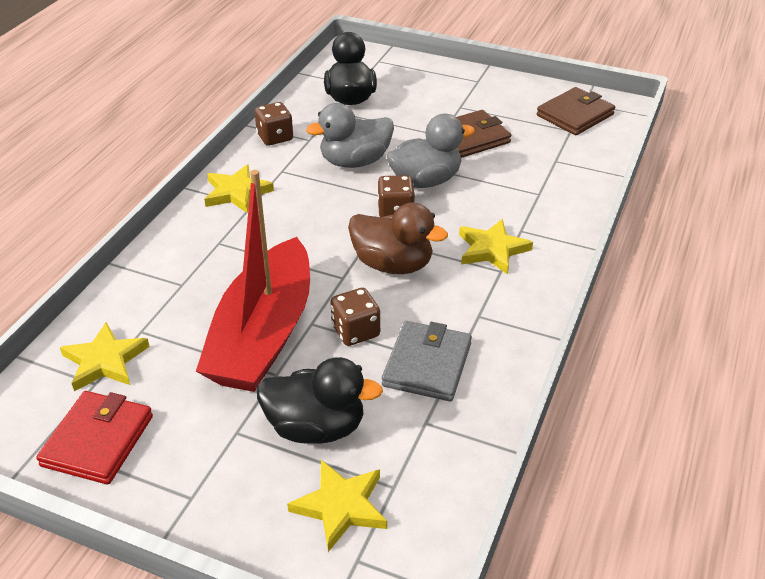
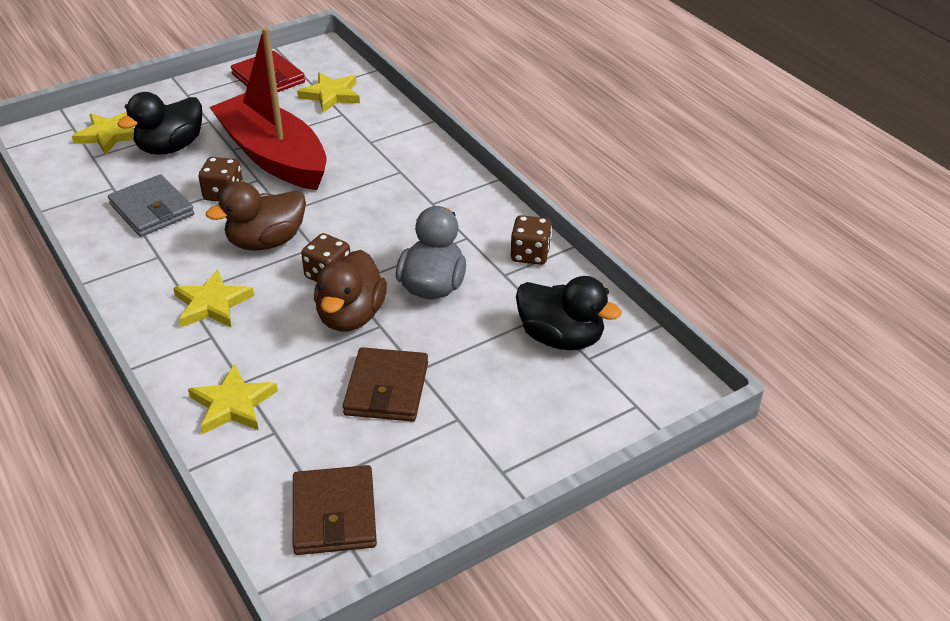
camera: 125 degrees right, 0 degrees up
yellow star [204,164,274,213] -> yellow star moved to [188,364,278,434]
grey duck [386,114,475,188] -> brown duck [314,250,387,331]

